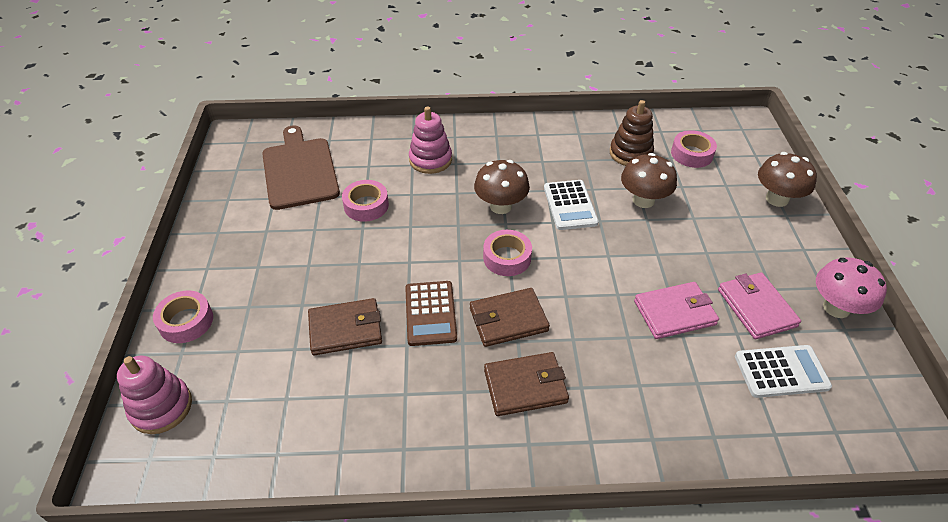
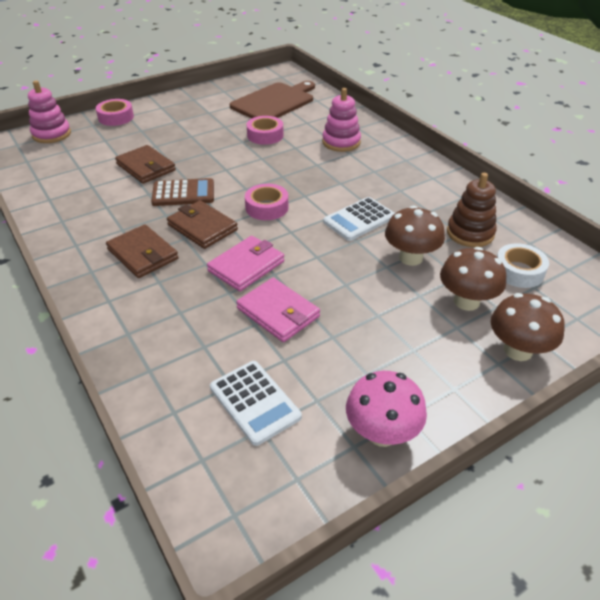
camera: 60 degrees right, 5 degrees down
brown calculator [405,281,457,346] -> brown calculator turned 150 degrees counterclockwise [151,178,214,206]
brown mushroom [474,160,530,214] -> brown mushroom moved to [440,247,506,311]
pink tape [671,130,717,168] -> white tape [497,243,549,288]
pink wallet [718,272,801,339] -> pink wallet moved to [207,236,284,292]

